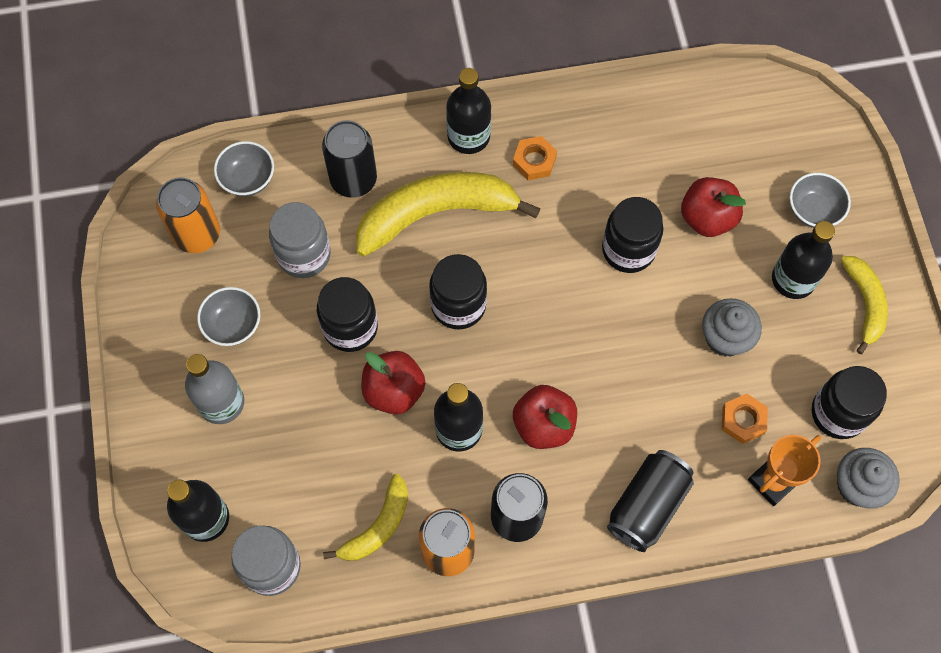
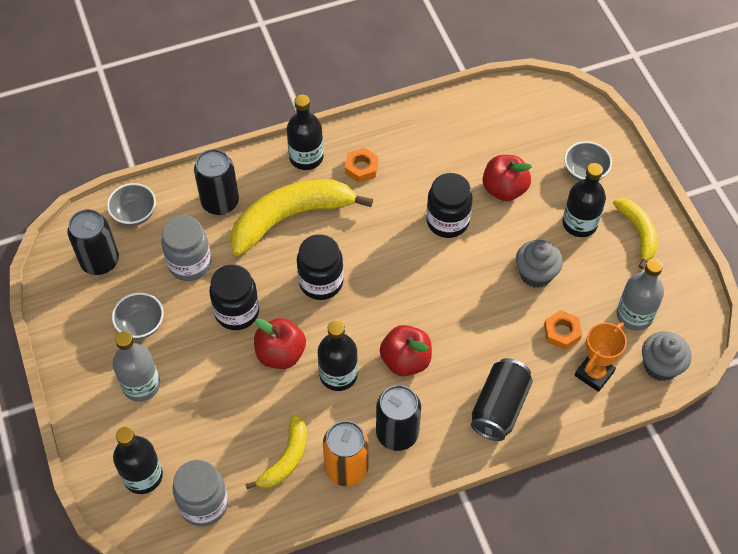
camera: 10 degrees left, 10 degrees down
orange can [156,177,220,253] -> black can [67,209,119,275]
black jar [812,366,887,439] -> grey bottle [616,258,664,331]

